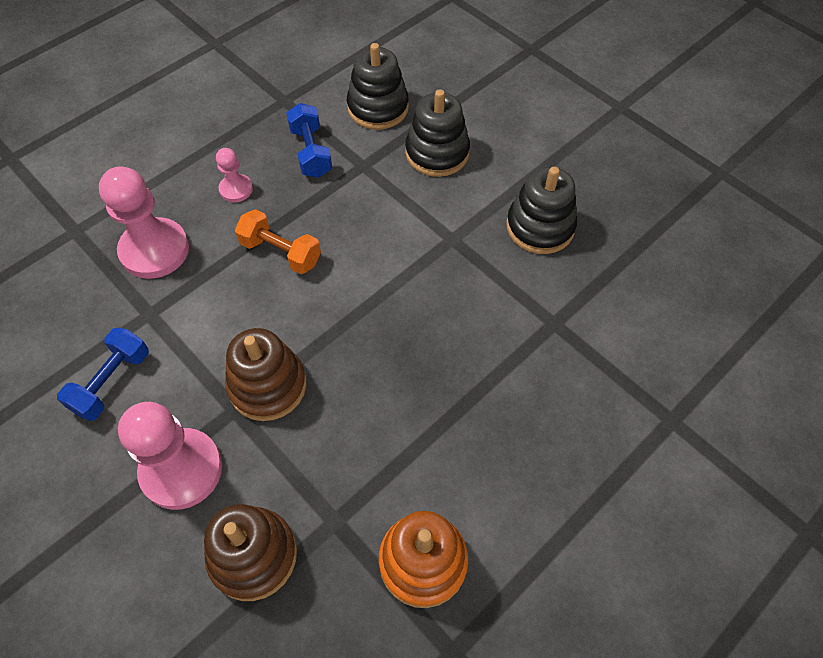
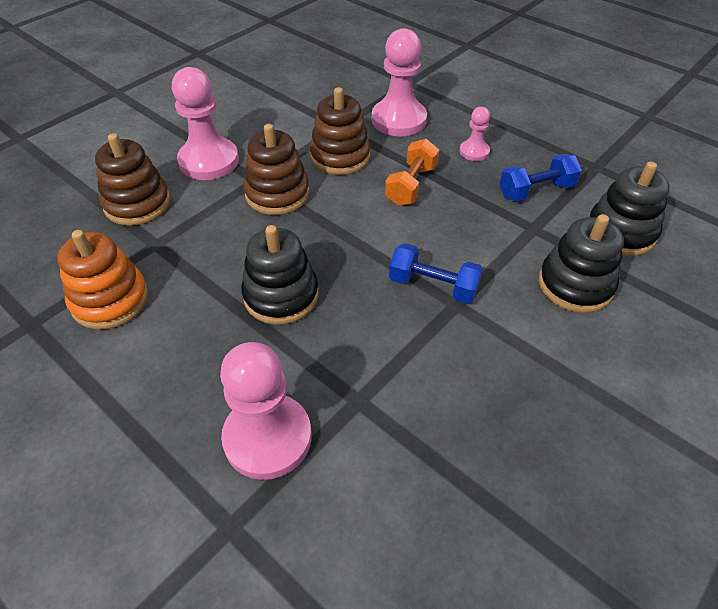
camera: 85 degrees right, 10 degrees down
blue dumbbell [57,327,149,421] -> blue dumbbell moved to [389,243,483,304]
black stacking toy [506,167,577,254] -> black stacking toy moved to [241,225,319,325]
none -> pink pawn [220,342,312,480]
none -> brown stacking toy [309,87,371,175]

